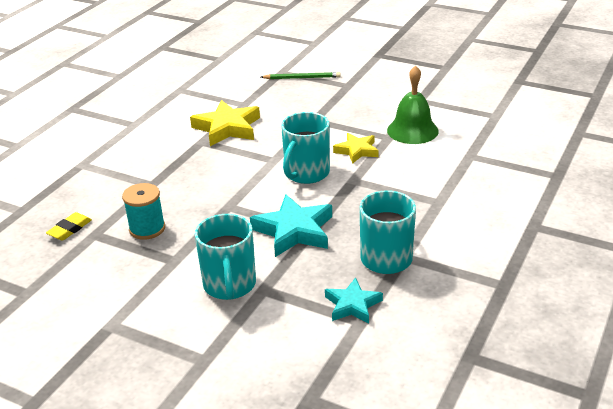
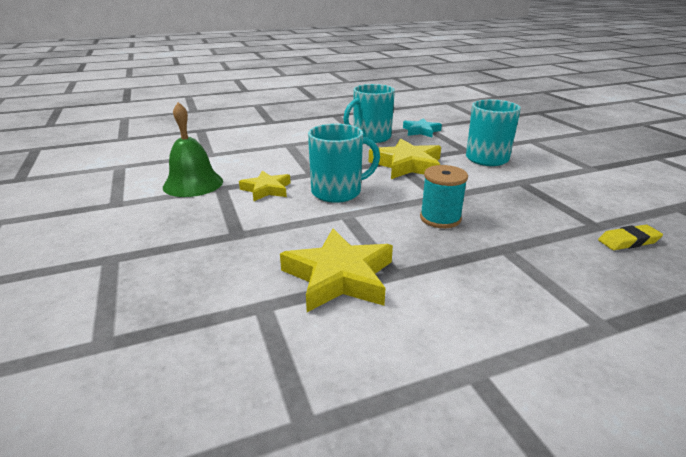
camera: 140 degrees left, 5 degrees down
turquoise spool [122,183,165,240] -> turquoise spool moved to [420,165,468,228]
turquoise star [250,195,332,257] -> yellow star [369,138,441,179]
green pencil [261,72,341,79] -> none

